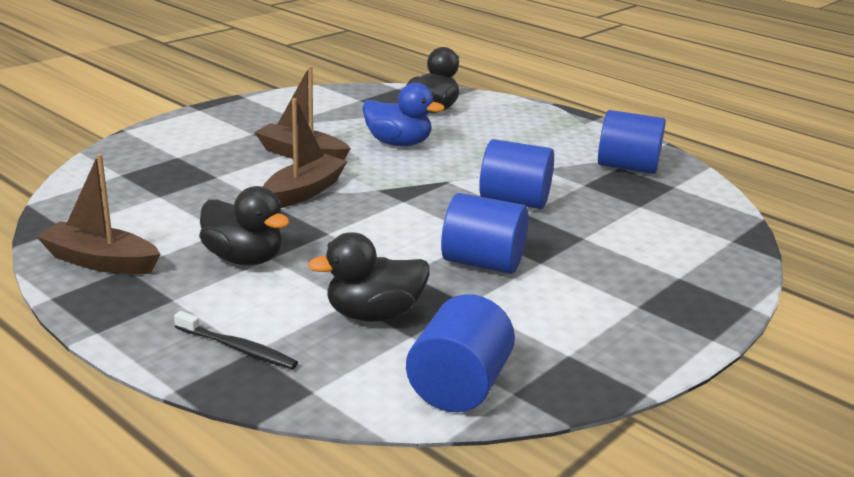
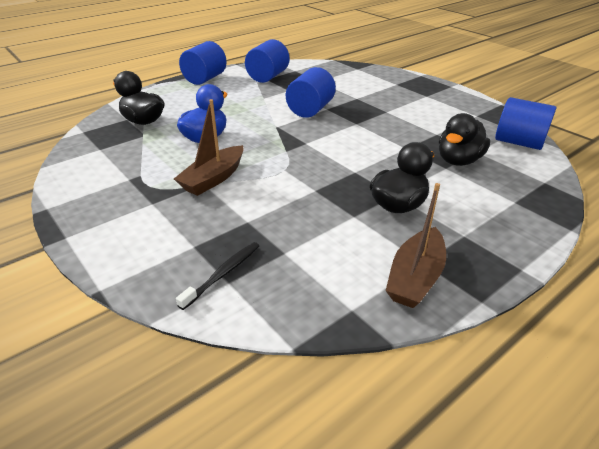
camera: 80 degrees left, 10 degrees up
black toothbrush [174,311,298,369] -> black toothbrush moved to [176,242,259,310]
brown boat [263,98,347,208] -> none
black duck [308,232,430,322] -> black duck turned 45 degrees clockwise [439,113,490,166]
blue cylinder [441,193,528,274] -> blue cylinder moved to [179,41,227,85]

